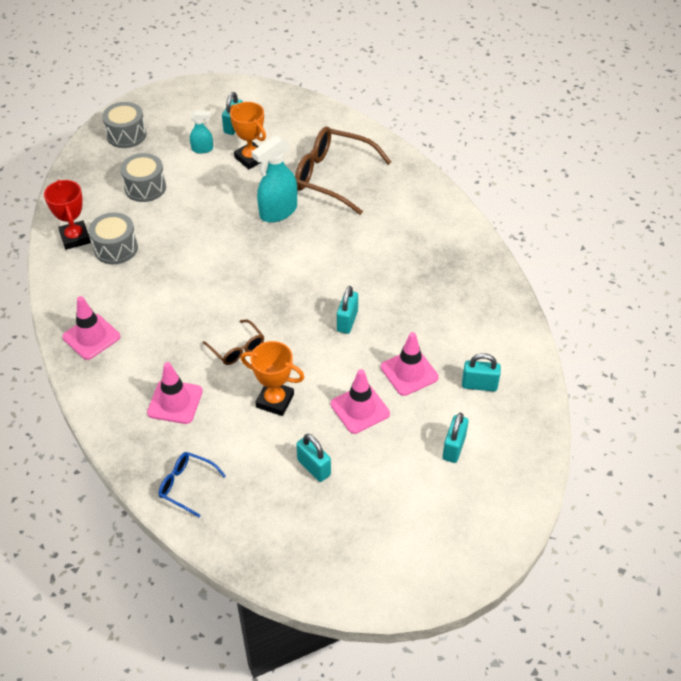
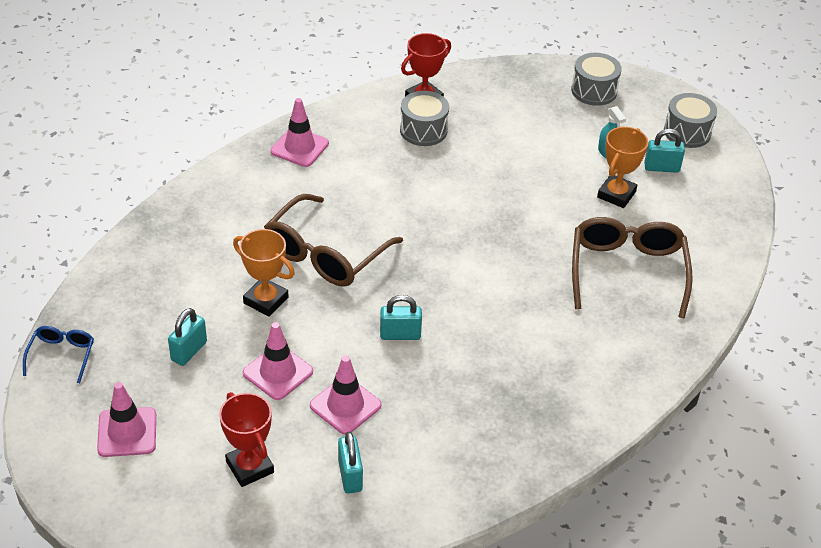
camera: 70 degrees right, 5 degrees down
grey drum [120,153,166,202] -> grey drum moved to [664,93,717,148]
pink traffic cone [147,362,203,424] -> pink traffic cone moved to [97,382,156,457]
blue glasses [159,452,226,517] -> blue glasses moved to [23,326,94,383]
brown glasses [203,320,264,365] -> brown glasses [264,194,403,287], size x1.99
orange trophy [241,341,305,416] -> orange trophy turned 60 degrees counterclockwise [233,229,295,317]
turquoise spray bottle [252,135,297,223] -> none
turquoise padlock [443,413,468,463] -> red trophy [219,392,274,487]

